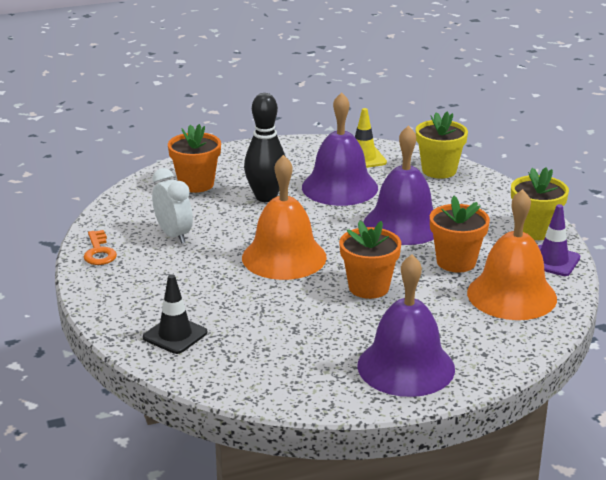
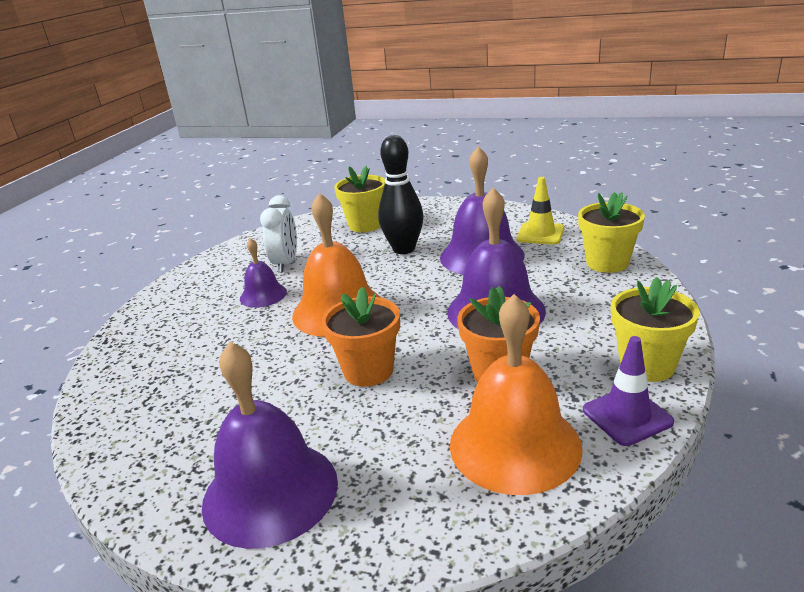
camera: 40 degrees right, 0 degrees up
orange key [84,230,117,265] -> none
black traffic cone [143,274,207,354] -> none
orange flower pot [168,124,221,193] -> yellow flower pot [334,165,385,232]
none -> purple bell [240,238,287,308]

